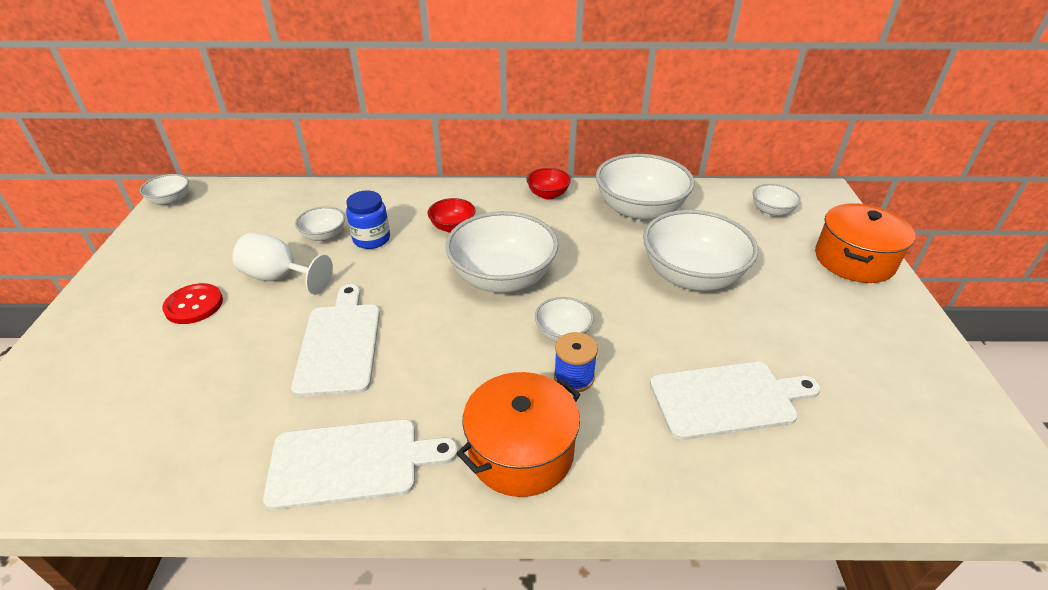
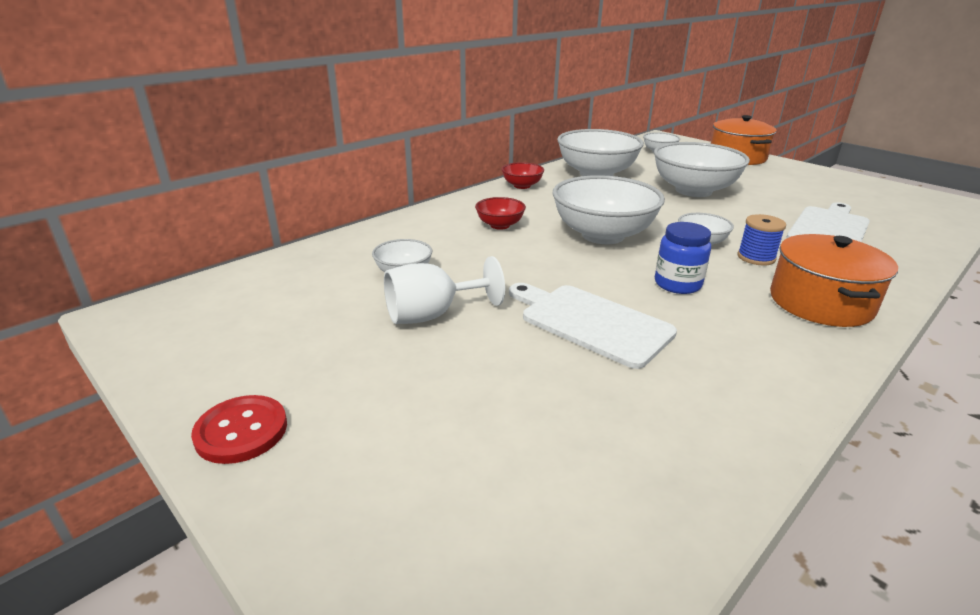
camera: 45 degrees left, 10 degrees down
white bowl [140,174,189,206] -> none
red button [162,283,223,324] -> red button moved to [191,395,287,464]
white cutting board [263,419,458,510] -> none
blue jar [346,191,390,249] -> blue jar moved to [655,222,711,294]

